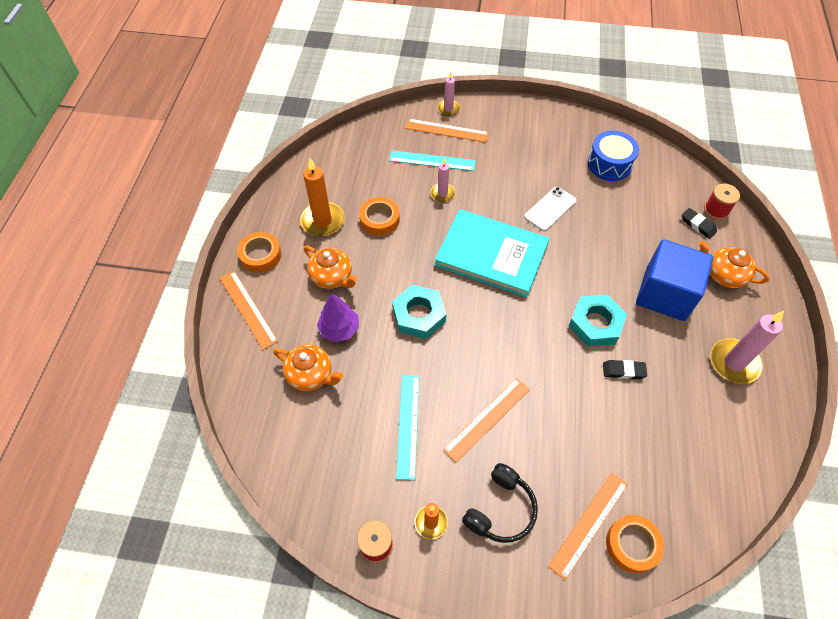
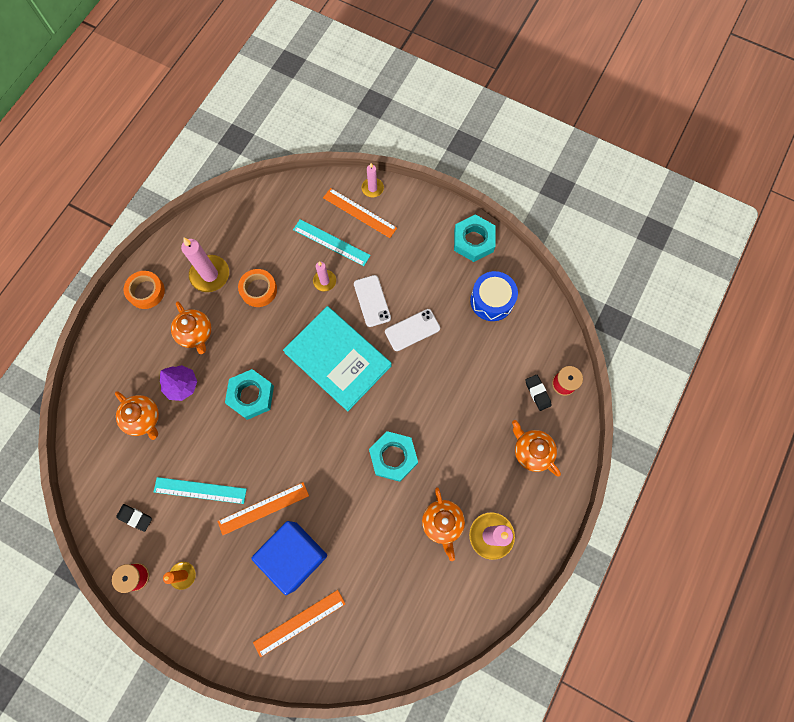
camera: 20 degrees right, 15 degrees up
orange ruler [220,271,278,350] -> none
orange candle [300,158,345,237] -> pink candle [181,237,229,292]
turquoise ruler [396,375,419,480] -> turquoise ruler turned 75 degrees clockwise [154,477,247,504]
black headphones [462,463,538,543] -> none
black eraser [603,360,647,379] -> black eraser moved to [116,504,152,532]
orange tape [606,515,664,573] -> none
blue cube [636,239,713,321] -> blue cube moved to [252,521,327,595]
none -> white phone [354,275,391,327]
none -> orange teapot [422,487,465,561]
none -> turquoise nut [454,214,495,262]

